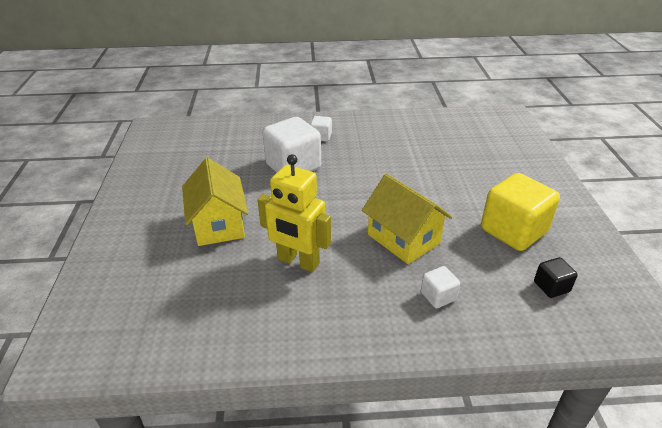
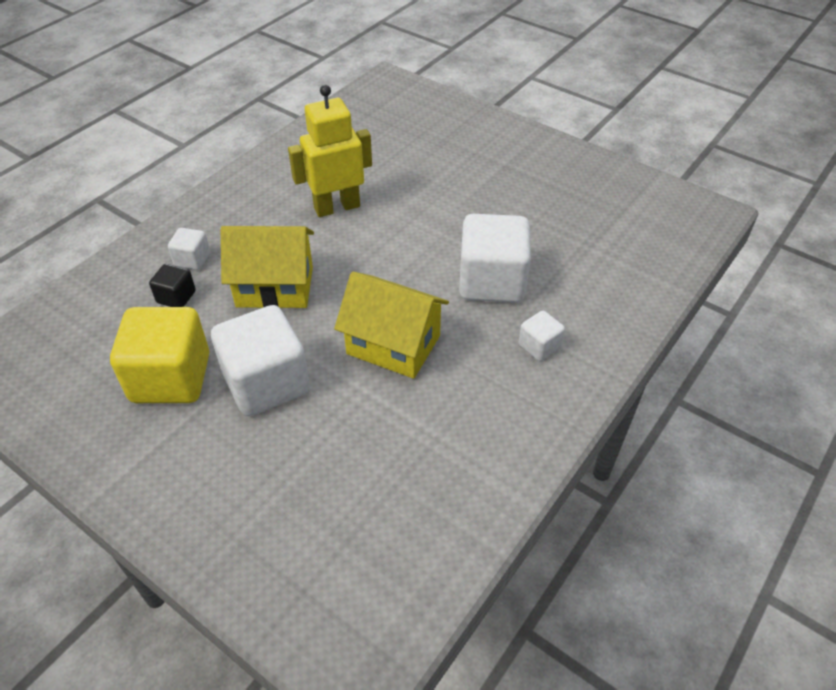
camera: 130 degrees right, 10 degrees up
yellow house [182,158,248,246] -> yellow house moved to [334,272,449,379]
black cube [534,257,578,298] -> black cube moved to [149,264,196,307]
none -> white cube [211,305,310,416]

